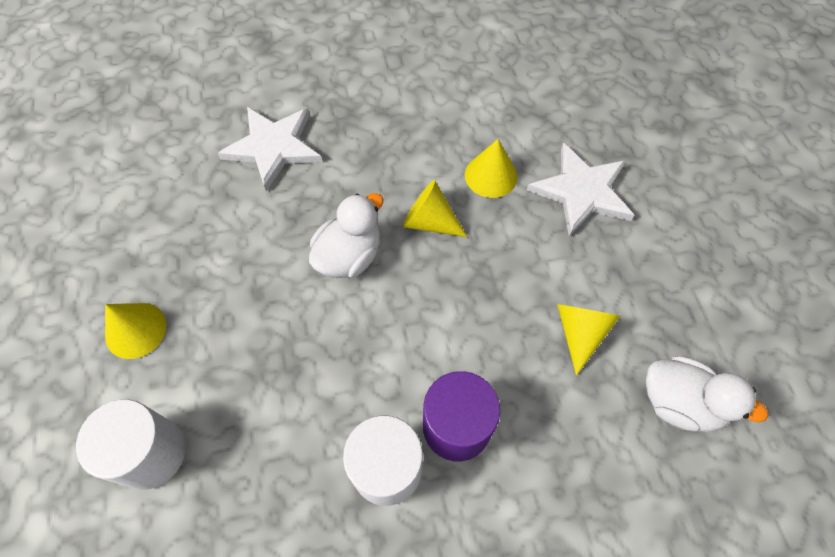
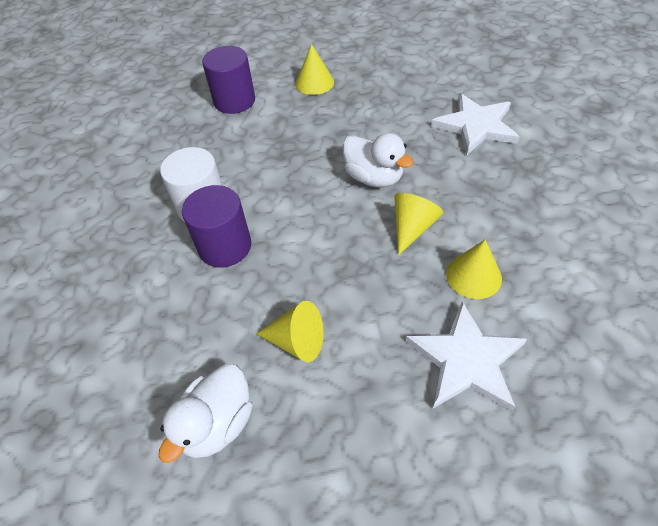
camera: 95 degrees right, 10 degrees down
white cylinder [76,399,186,490] -> purple cylinder [202,46,255,114]

